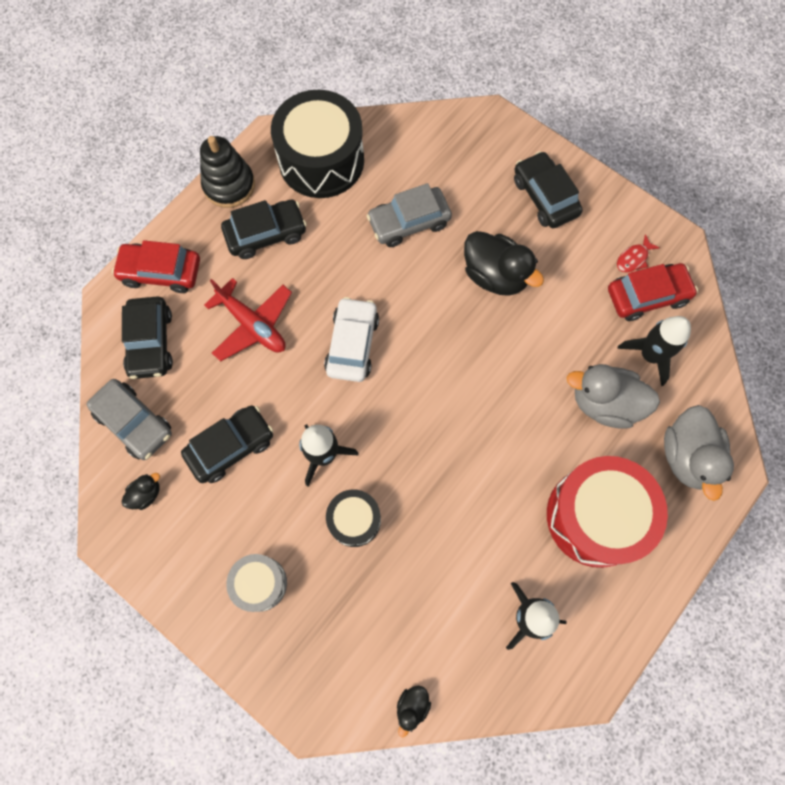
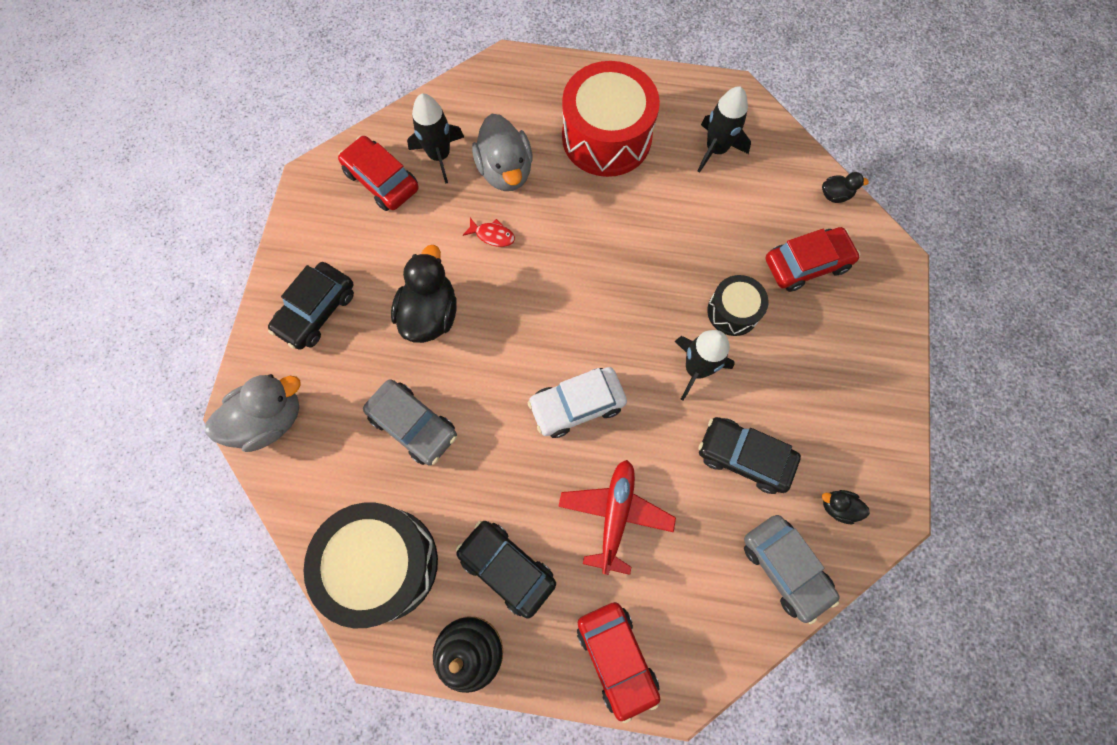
camera: 120 degrees left, 0 degrees up
grey car [86,379,172,460] -> grey car turned 135 degrees clockwise [744,515,840,624]
black car [122,296,173,379] -> none
grey drum [226,554,287,612] -> none
red fish [617,234,660,272] -> red fish moved to [462,218,515,247]
grey duck [664,405,734,501] -> grey duck moved to [205,374,301,452]
none -> red car [766,227,861,292]

